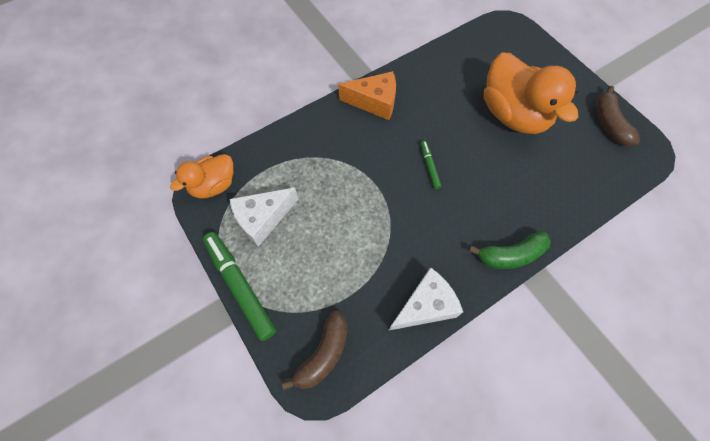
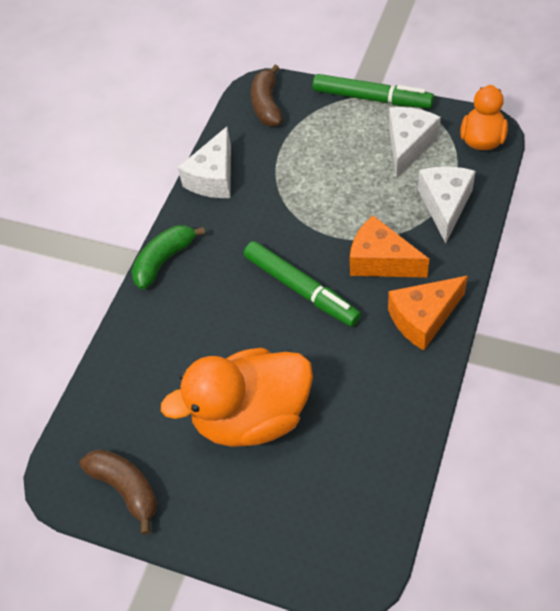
camera: 150 degrees right, 10 degrees down
green marker [420,141,441,189] -> green marker [244,241,361,327], size x2.01
orange duck [484,53,578,134] -> orange duck turned 45 degrees counterclockwise [161,348,313,447]
none -> orange cheese [350,215,429,278]
none -> white cheese [418,166,475,243]

